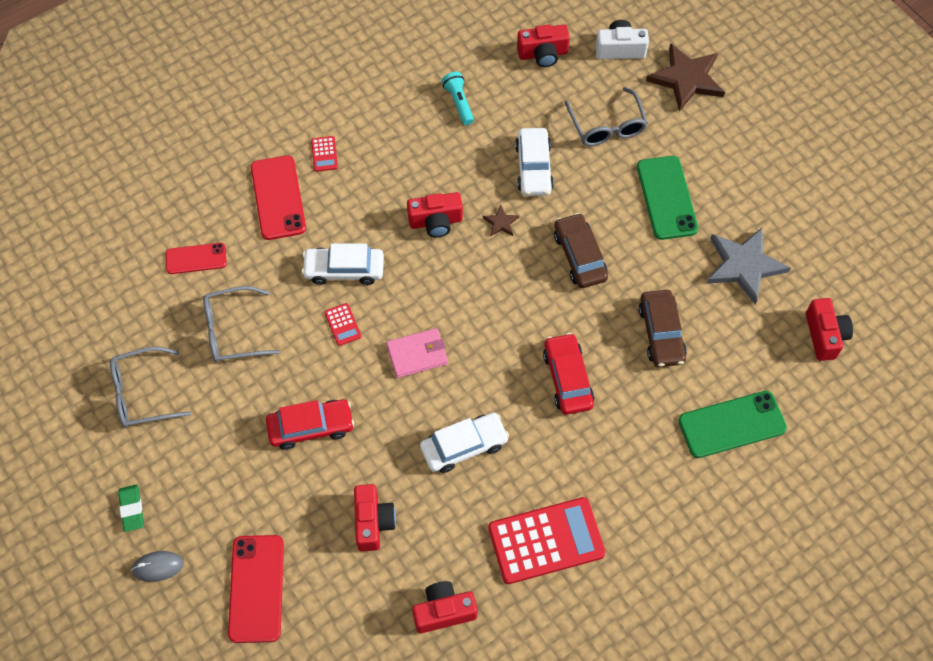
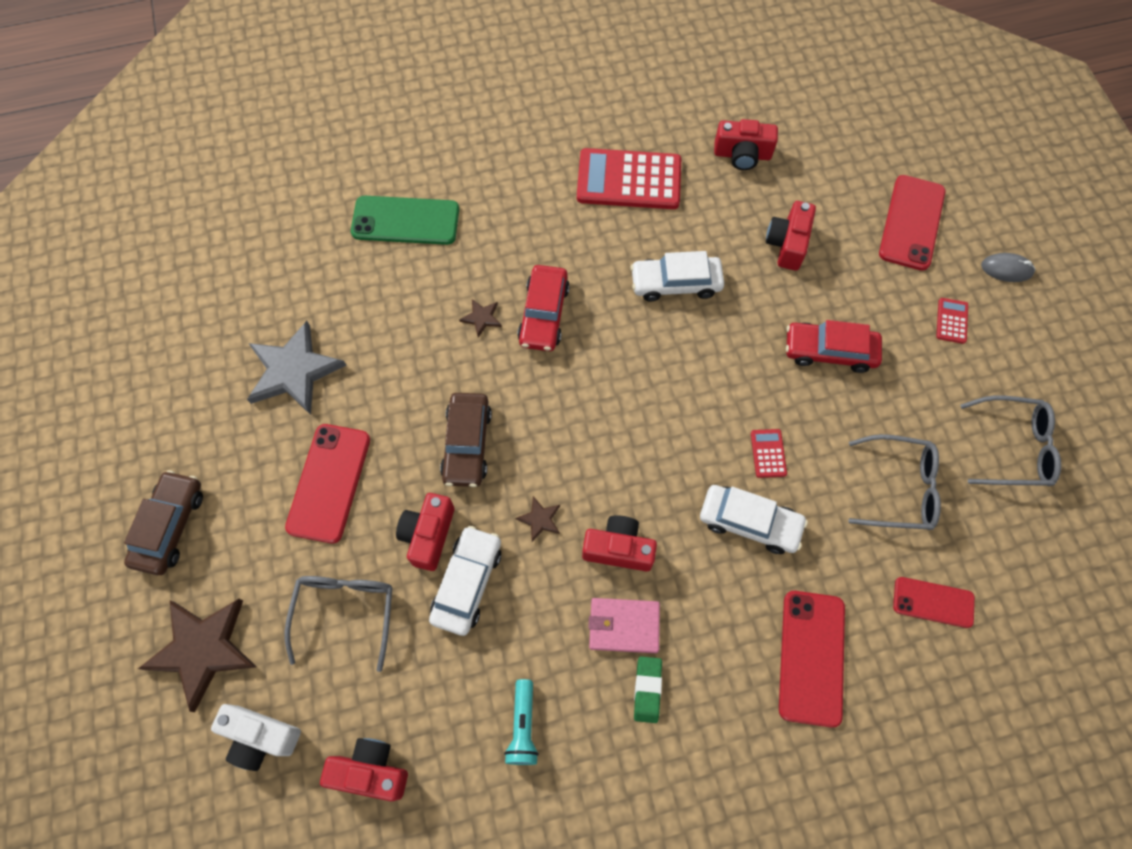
camera: 160 degrees left, 5 degrees up
green eraser [118,484,144,532] -> green eraser moved to [634,656,662,723]
red calculator [311,136,338,172] -> red calculator moved to [936,298,968,344]
pink wallet [386,328,448,378] -> pink wallet moved to [588,598,660,653]
green phone [637,156,698,240] -> red phone [285,424,370,543]
brown car [638,290,687,367] -> brown car moved to [124,470,203,575]
red camera [806,298,853,361] -> red camera moved to [396,493,454,571]
none -> brown star [459,299,502,337]

